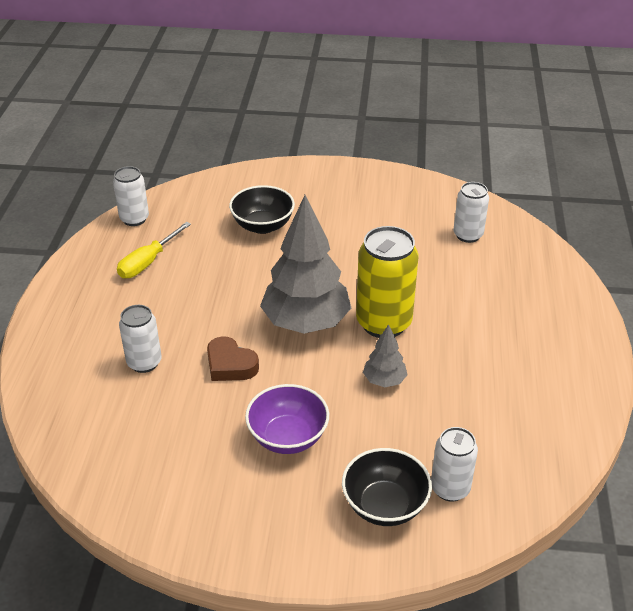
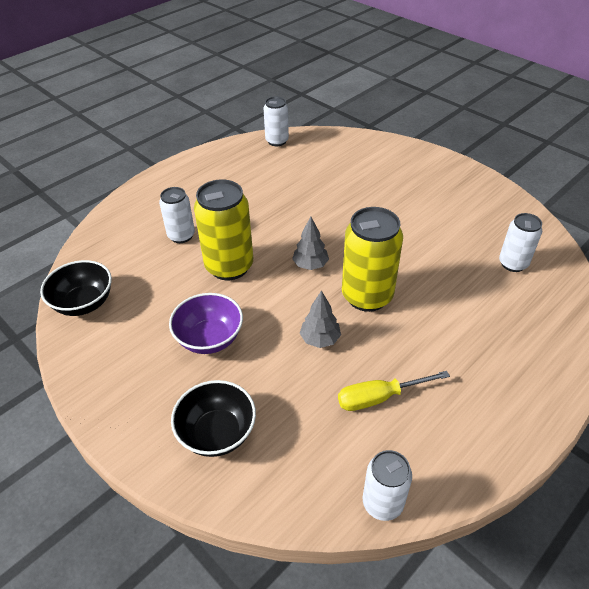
camera: 40 degrees right, 5 degrees up
yellow screwdriver [117,222,191,278] -> yellow screwdriver moved to [338,371,450,411]
brown heart [207,336,259,381] -> yellow can [194,179,253,280]
black bowl [229,185,295,234] -> black bowl moved to [40,260,112,316]
grey tree [260,195,351,334] -> grey tree [292,216,329,270], size x0.46
white can [431,427,478,502] -> white can moved to [363,450,412,521]

